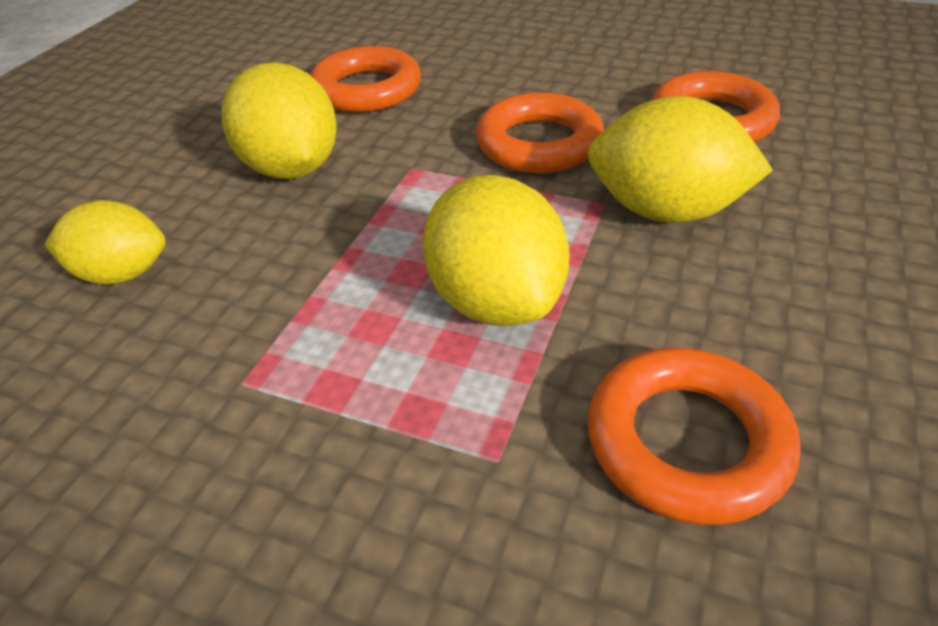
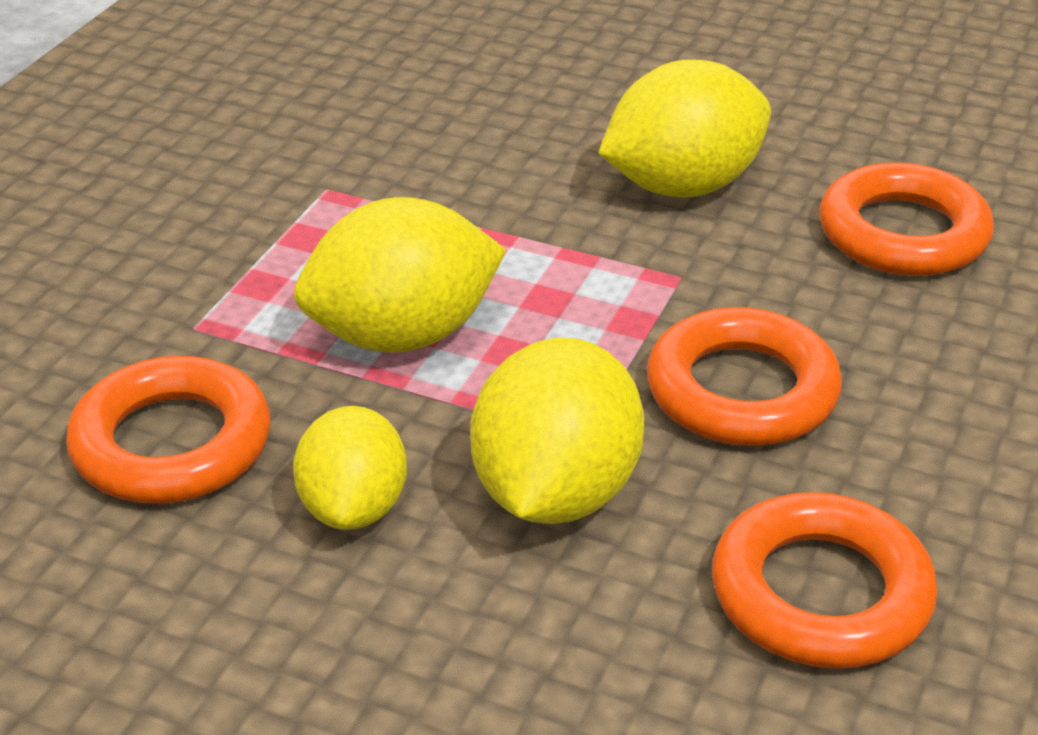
camera: 90 degrees right, 5 degrees down
yellow lemon [44,200,166,284] -> yellow lemon moved to [293,406,407,530]

